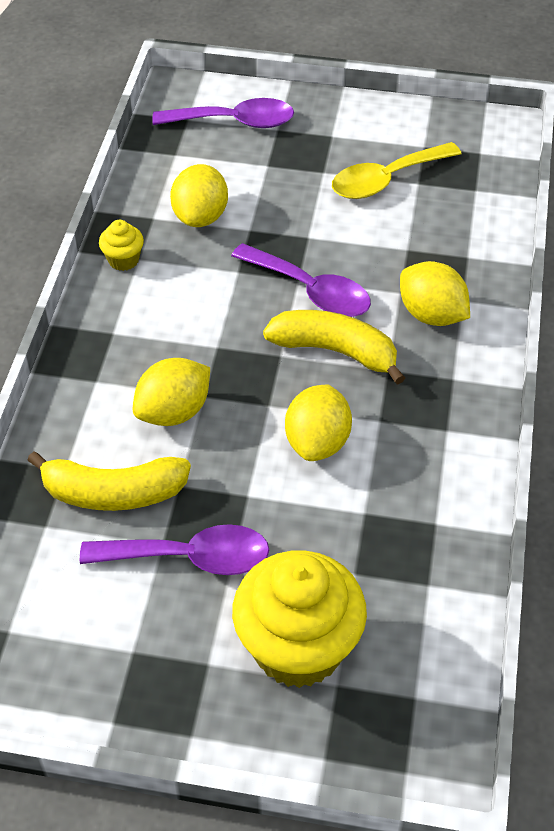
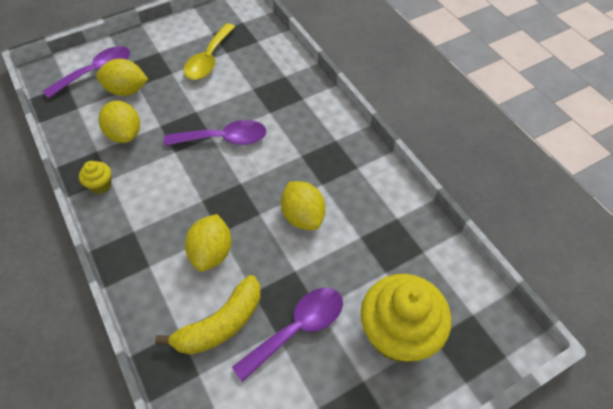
camera: 40 degrees left, 5 degrees up
yellow banana [263,310,405,385] -> none
yellow lemon [400,261,470,326] -> yellow lemon moved to [96,59,148,96]

